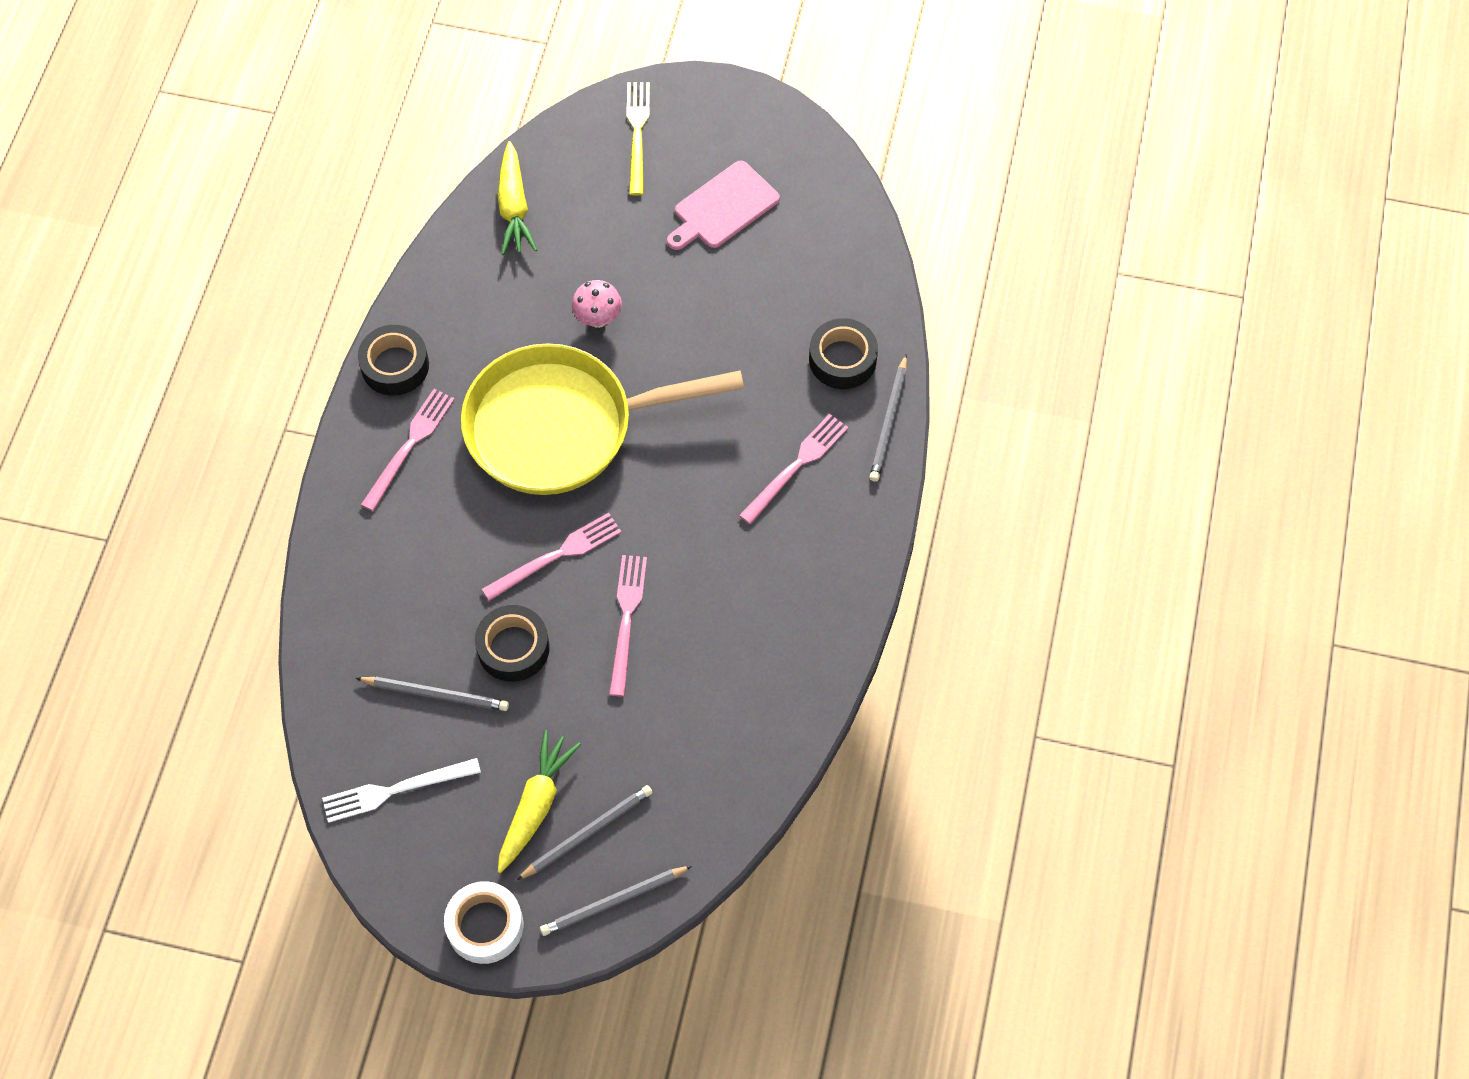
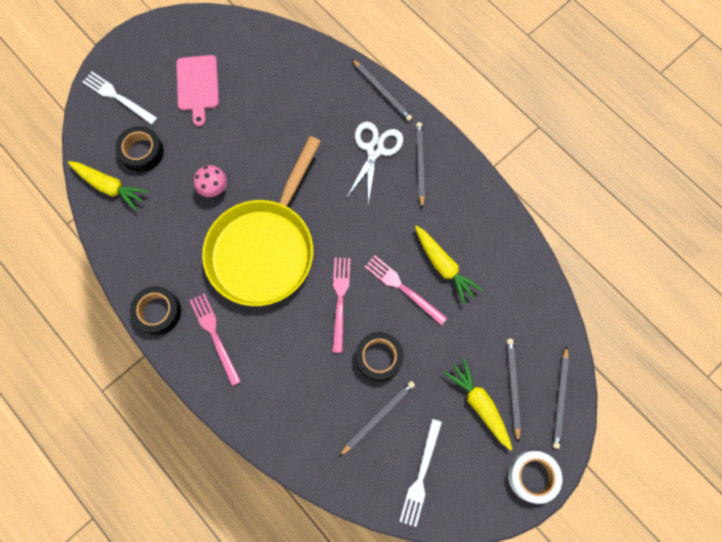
camera: 55 degrees left, 10 degrees up
yellow fork [626,82,650,196] -> white fork [83,72,158,125]
pink fork [739,414,848,524] -> white scissors [347,122,403,205]
black tape [809,318,878,389] -> black tape moved to [115,126,164,172]
none -> yellow carrot [415,226,483,305]
none -> grey pencil [416,122,425,209]

